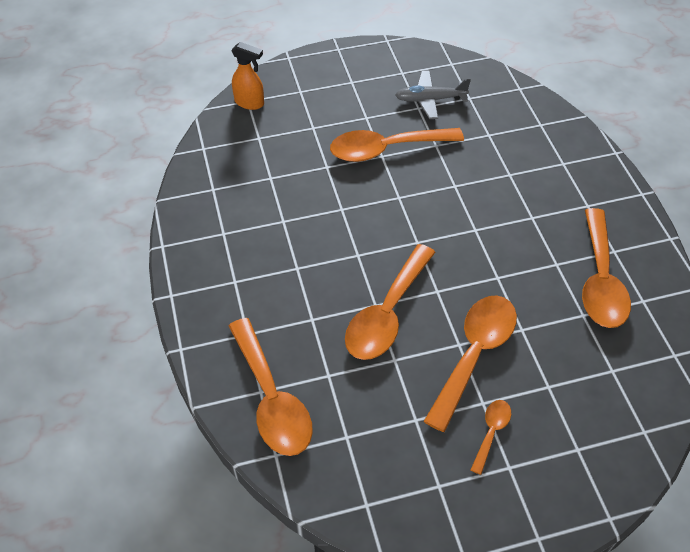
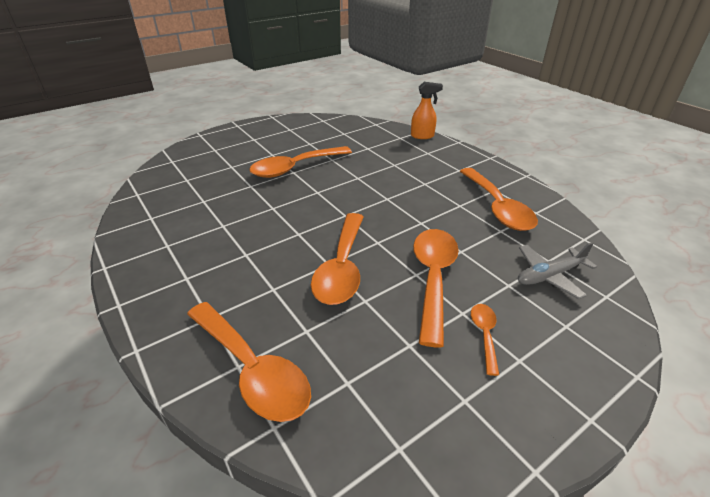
camera: 20 degrees left, 15 degrees down
orange spray bottle [231,42,264,110] -> orange spray bottle moved to [411,82,443,139]
grey plane [395,71,471,119] -> grey plane moved to [518,242,597,299]

